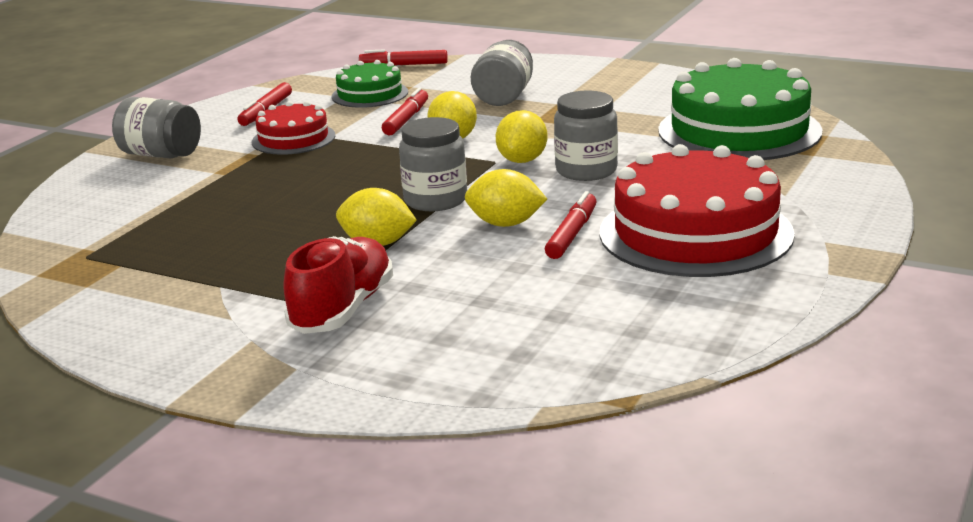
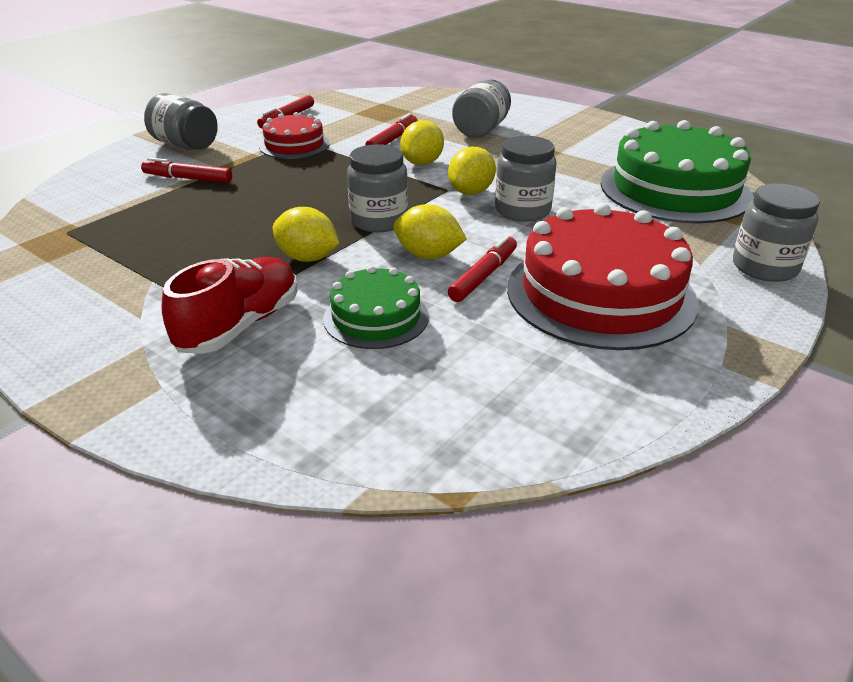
camera: 10 degrees right, 10 degrees up
green cake [332,60,408,108] -> green cake moved to [323,266,429,349]
red marker [359,50,448,65] -> red marker moved to [141,158,232,183]
none -> grey jar [733,184,820,282]

